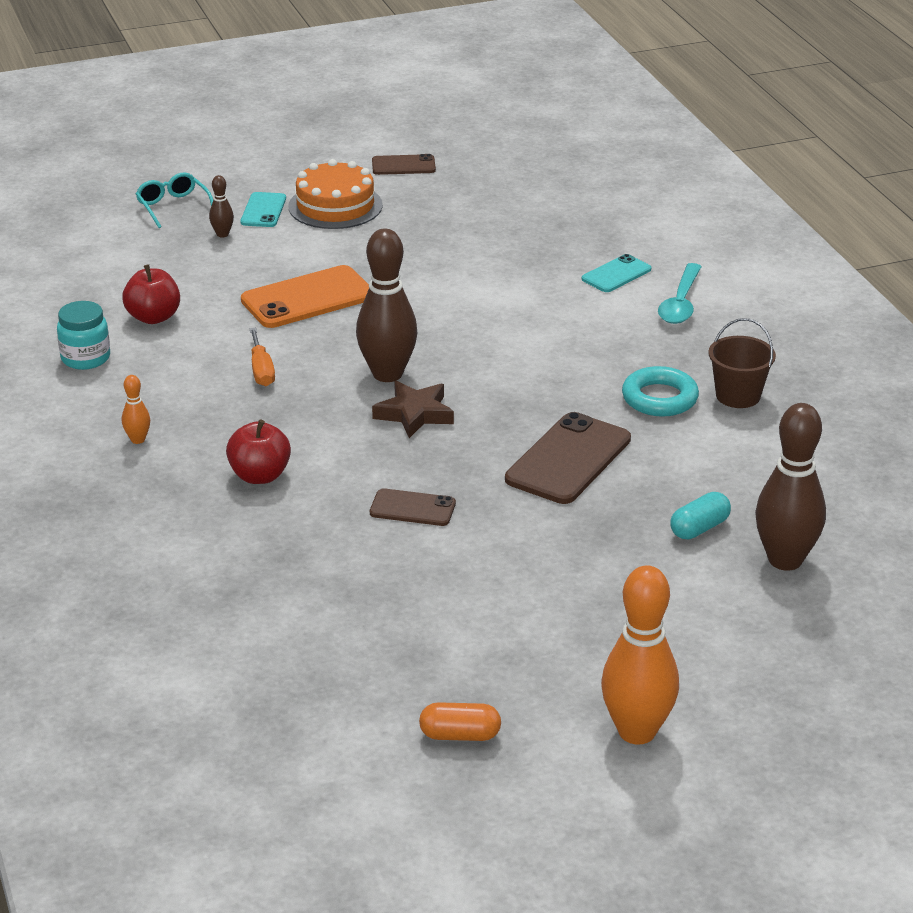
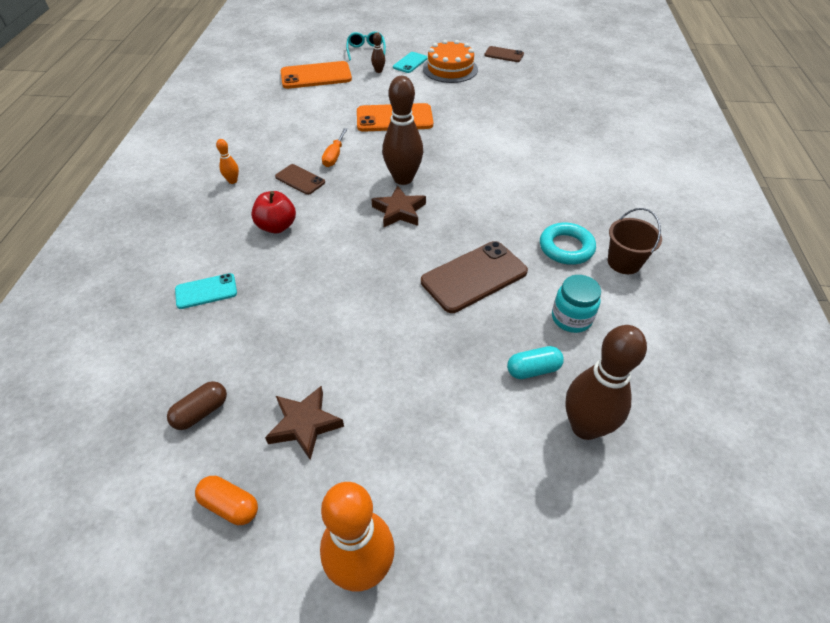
camera: 25 degrees right, 15 degrees up
turquoise jar [57,301,110,370] -> turquoise jar moved to [552,275,601,333]
red apple [122,264,180,324] -> none
brown phone [370,488,456,526] -> brown phone moved to [275,164,325,195]
turquoise phone [582,254,651,292] -> turquoise phone moved to [175,273,237,309]
turquoise spoon [658,263,702,324] -> none
none -> brown capsule [167,381,227,430]
none -> brown star [265,386,344,460]
none -> orange phone [281,61,352,89]

